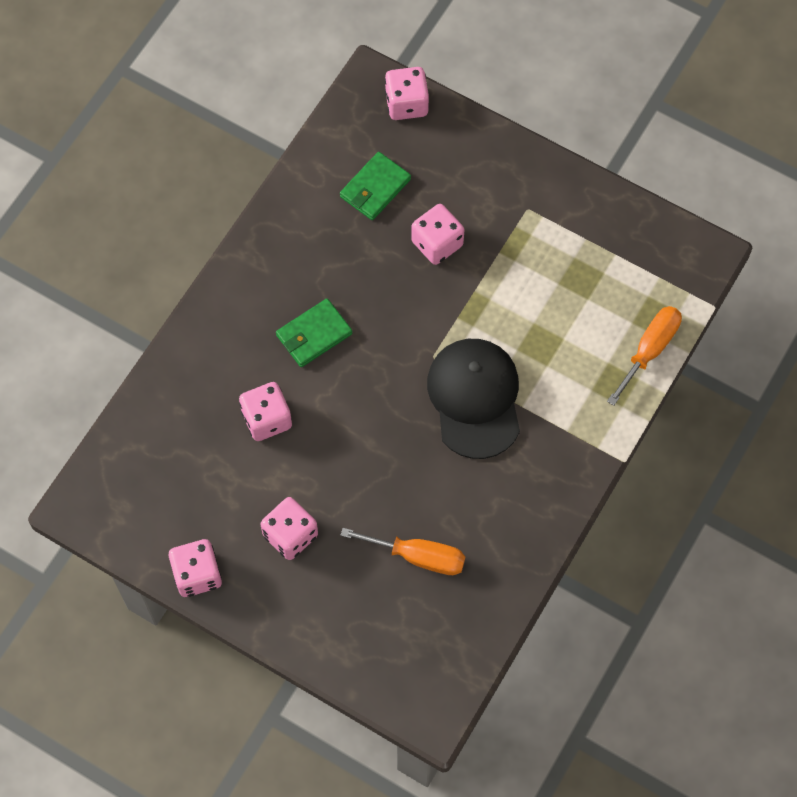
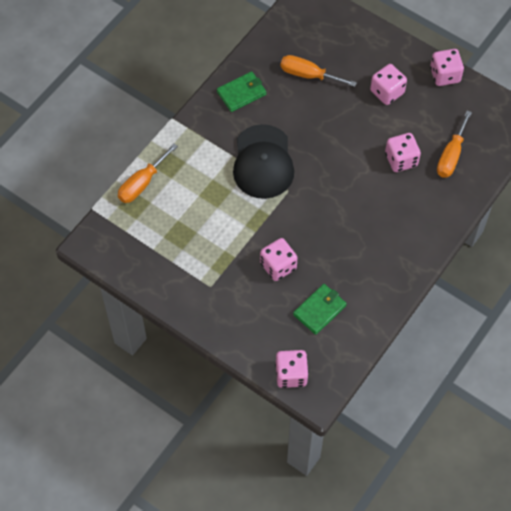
camera: 175 degrees left, 5 degrees down
green wallet [276,298,352,367] -> green wallet moved to [217,71,266,112]
none -> orange screwdriver [437,111,472,178]

